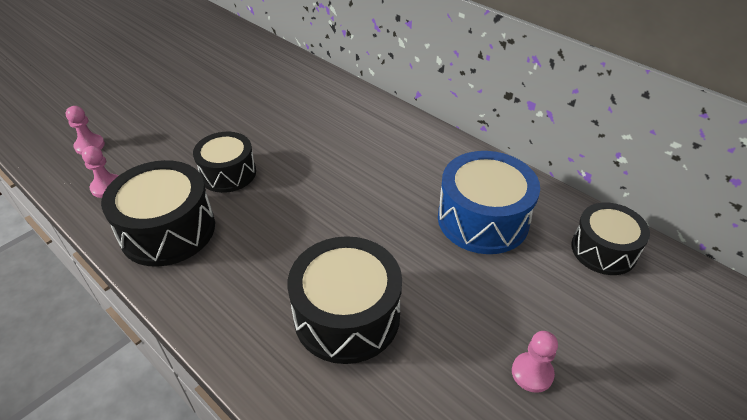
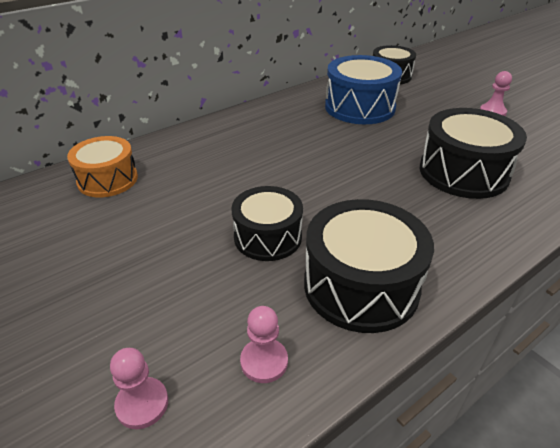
camera: 80 degrees left, 5 degrees down
none -> orange drum [67,136,138,197]

